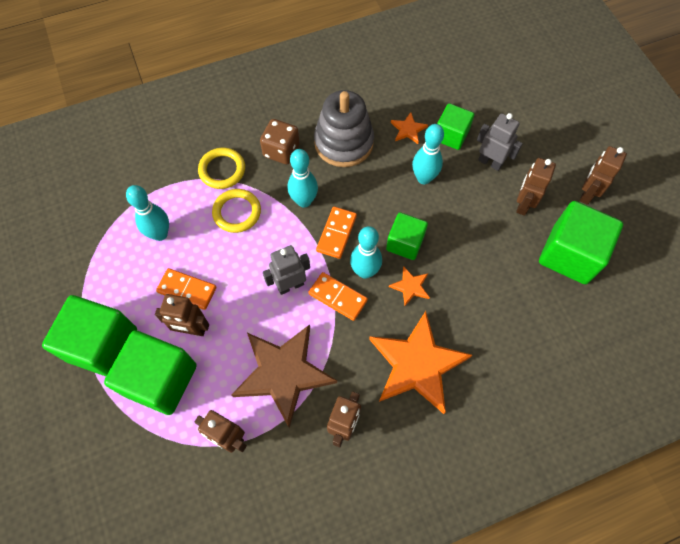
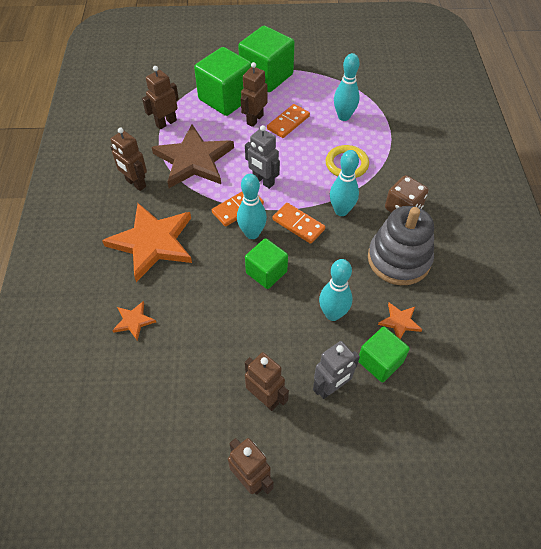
camera: 110 degrees right, 10 degrees down
yellow ring [198,148,245,189] -> none
grey robot [263,245,310,295] -> grey robot turned 135 degrees clockwise [245,125,280,189]
orange star [389,266,430,306] -> orange star moved to [112,301,156,341]
green cube [539,201,623,284] -> none

